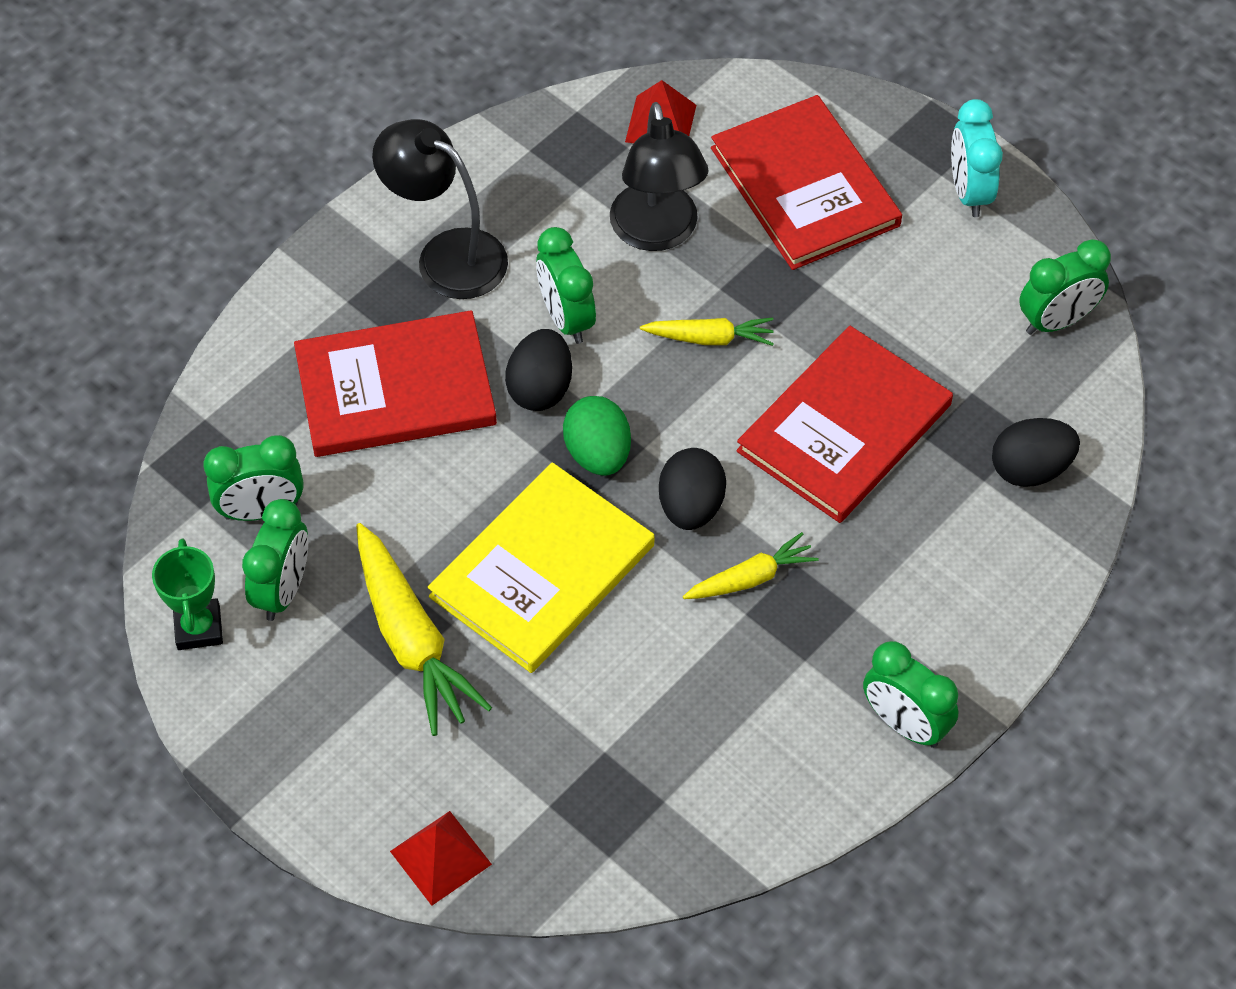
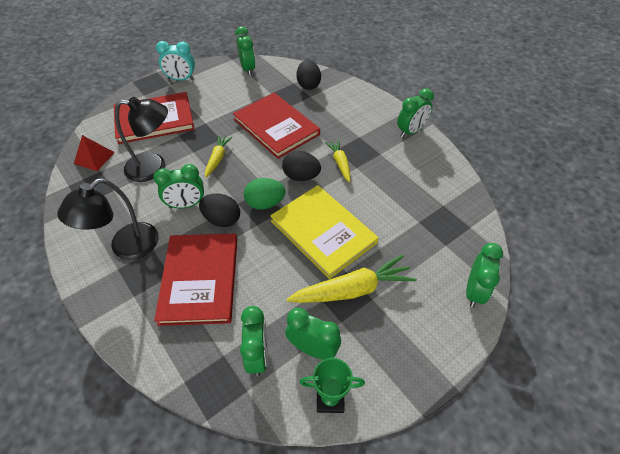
camera: 80 degrees left, 5 degrees down
red pyramid [390,811,492,906] -> green clock [466,243,503,307]

